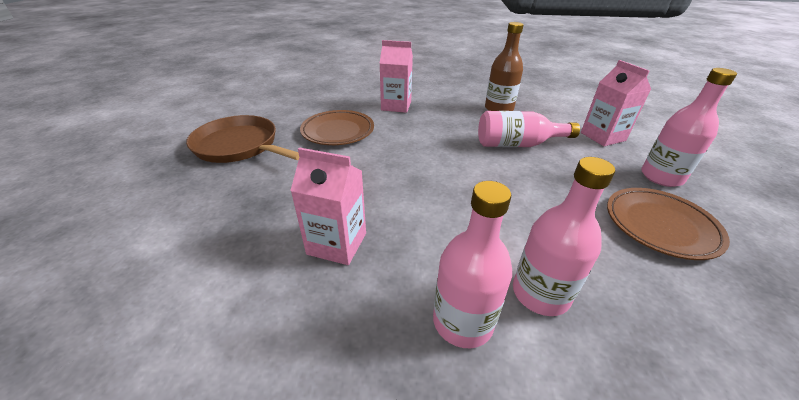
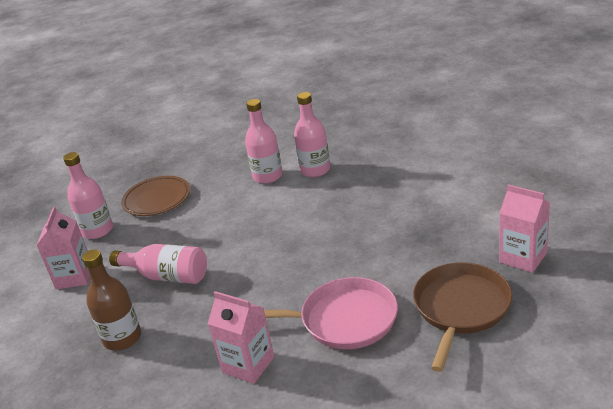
camera: 155 degrees left, 5 degrees down
brown pan [186,115,299,163] -> brown pan turned 120 degrees counterclockwise [413,262,512,372]
pink carton [290,147,366,265] -> pink carton moved to [499,184,550,273]
brown plate [300,110,374,145] -> pink pan [264,277,398,349]

